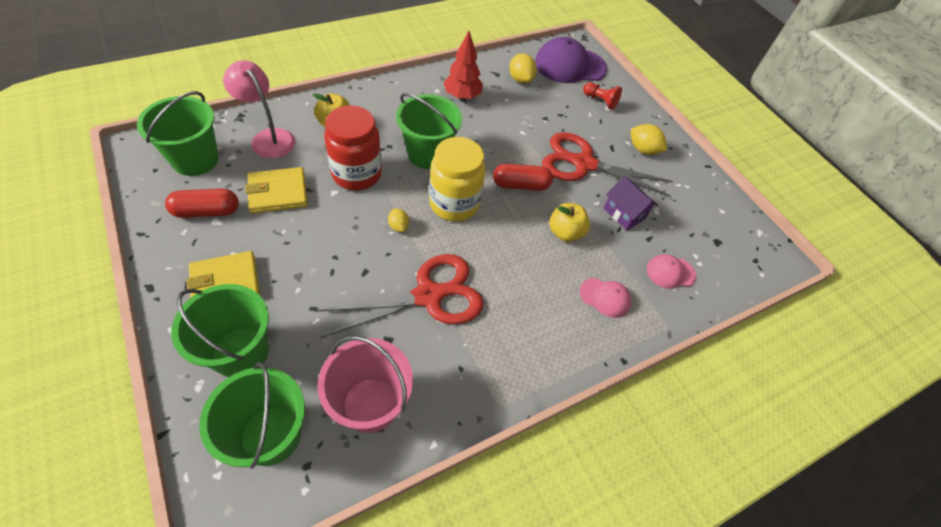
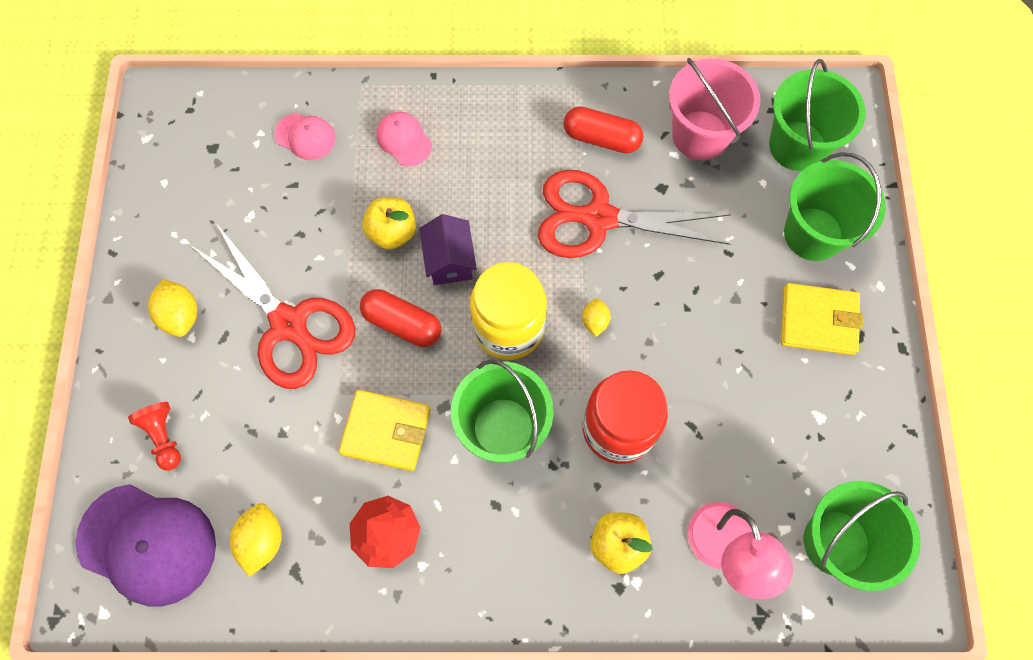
camera: 145 degrees left, 15 degrees up
red capsule [165,189,239,218] -> red capsule moved to [563,106,644,153]
yellow wallet [245,167,308,214] -> yellow wallet moved to [339,390,431,471]
purple house [604,176,658,230] -> purple house moved to [419,214,477,285]

